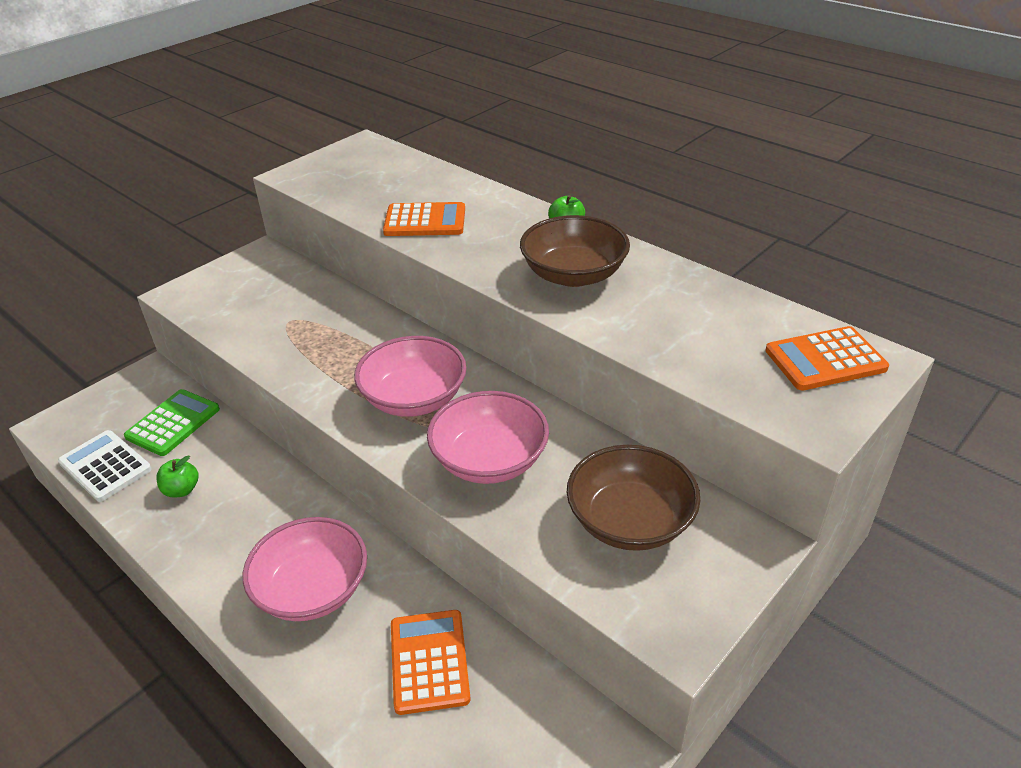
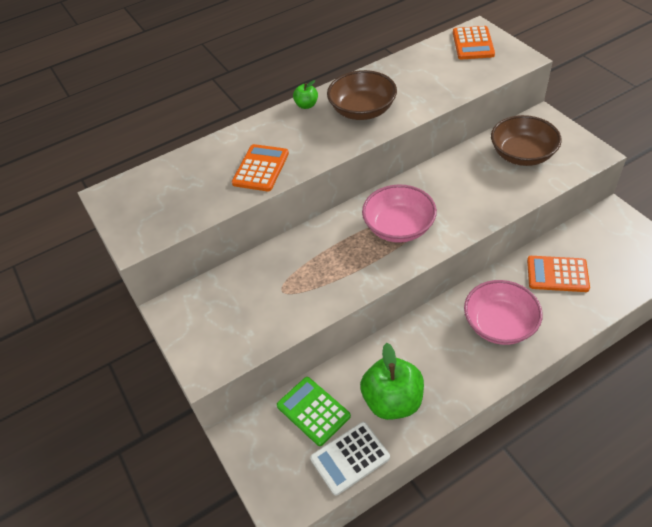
camera: 70 degrees left, 10 degrees up
green apple [156,455,199,497] -> green apple [360,343,424,420], size x2.09
pink bowl [427,391,549,484] -> none

